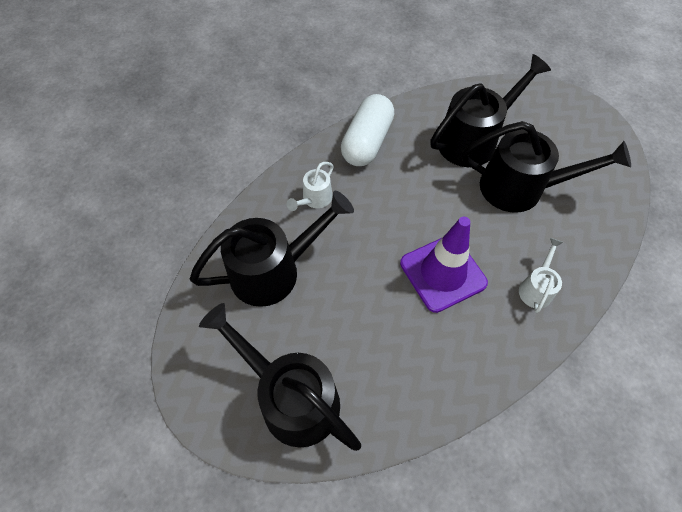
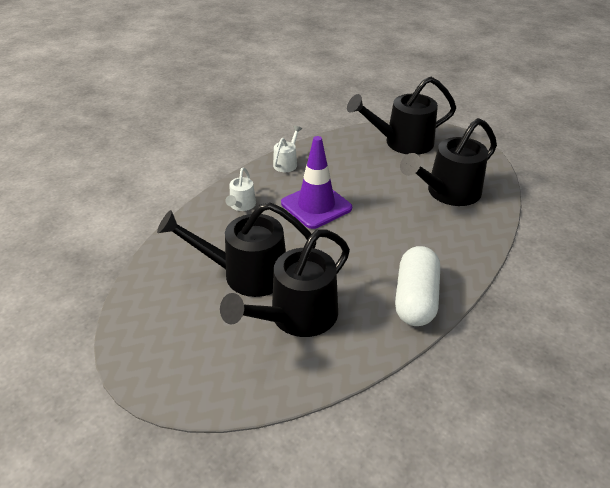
camera: 170 degrees right, 20 degrees down
black watering can [199,303,361,451] -> black watering can turned 135 degrees clockwise [347,77,456,155]
white watering can [287,162,334,211] -> white watering can moved to [273,125,302,172]

